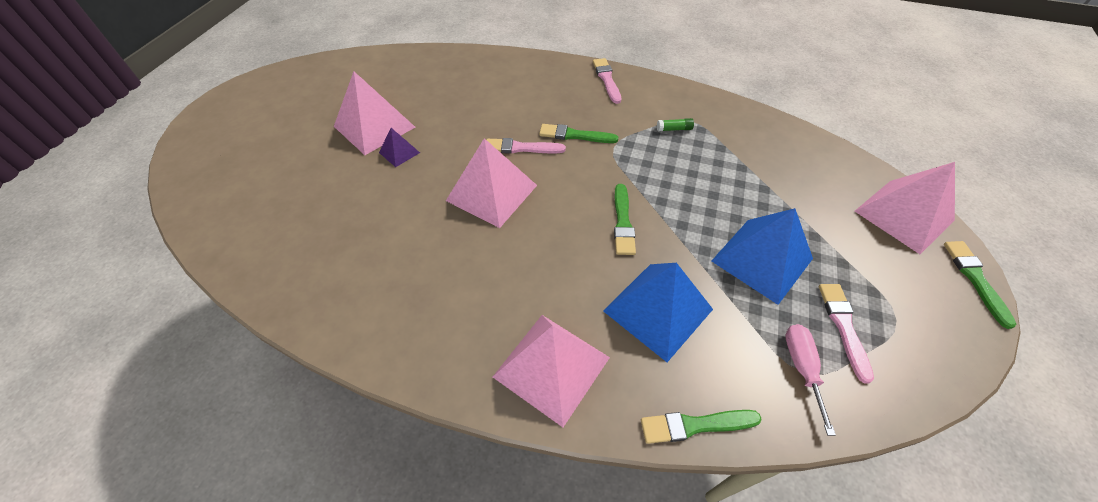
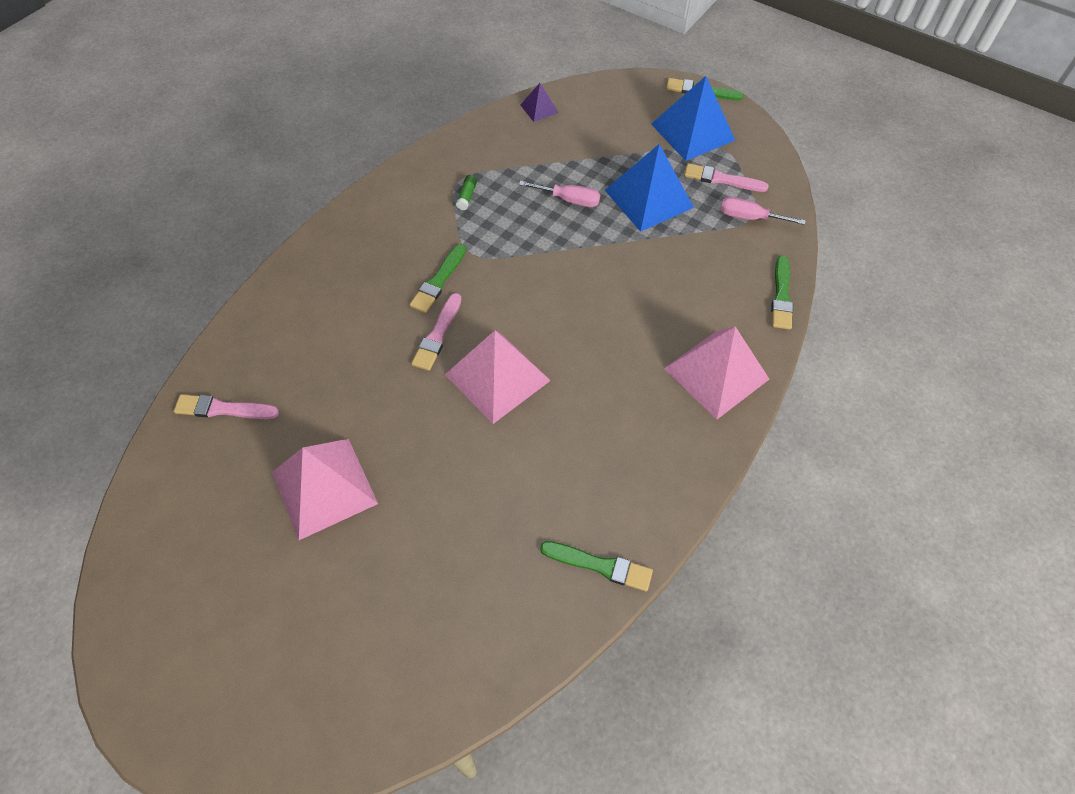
camera: 75 degrees left, 5 degrees up
purple pyramid [379,128,420,167] -> purple pyramid moved to [521,83,559,122]
pink brush [593,58,621,104] -> pink brush moved to [174,394,279,419]
blue pyramid [603,263,713,362] -> blue pyramid moved to [651,76,735,161]
green brush [614,184,636,255] -> green brush moved to [540,541,653,591]
pink pyramid [855,162,955,254] -> none
none -> pink screwdriver [519,181,600,207]

